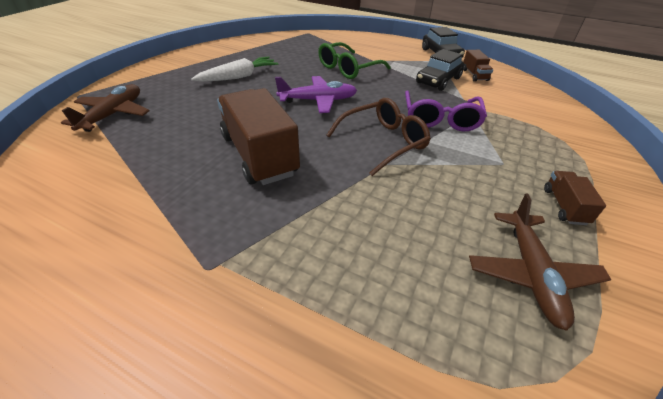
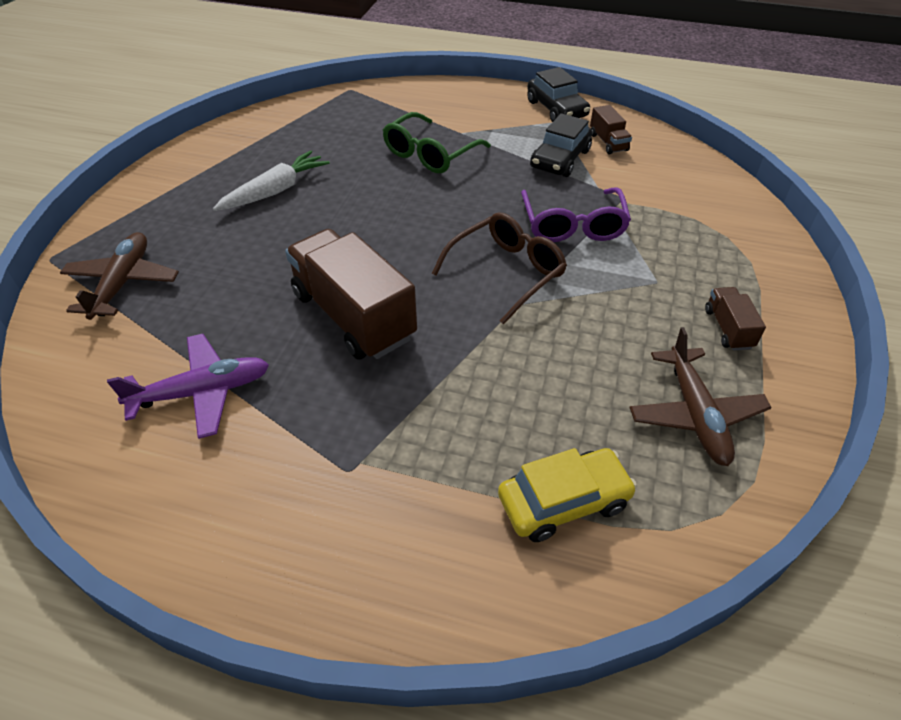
camera: 10 degrees left, 5 degrees up
purple plane [275,76,357,113] -> purple plane moved to [107,334,269,439]
none -> yellow car [498,448,637,542]

